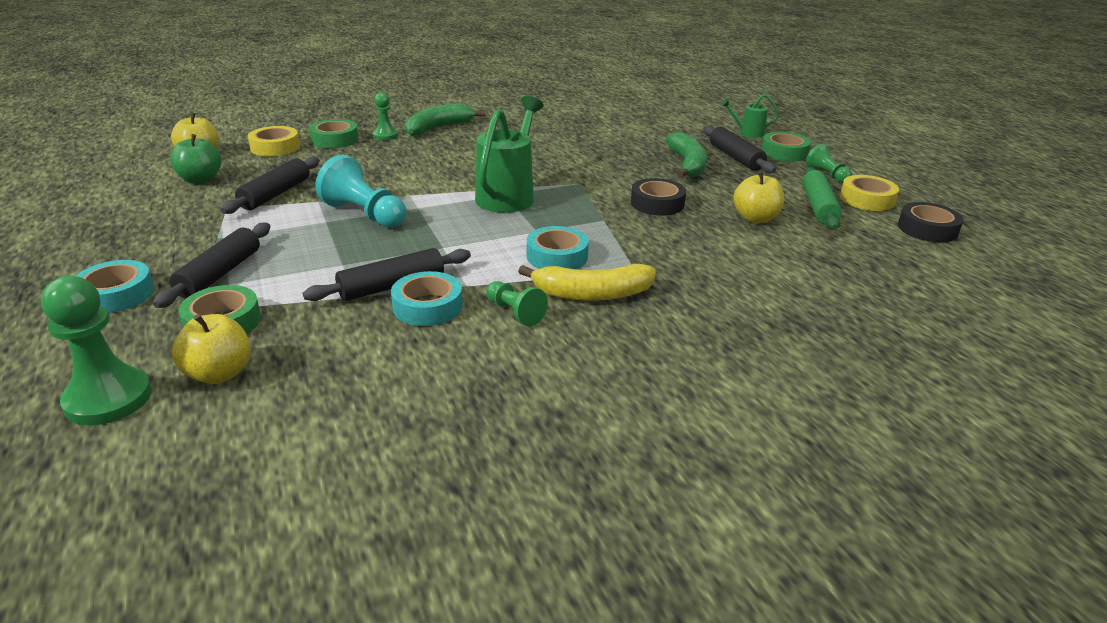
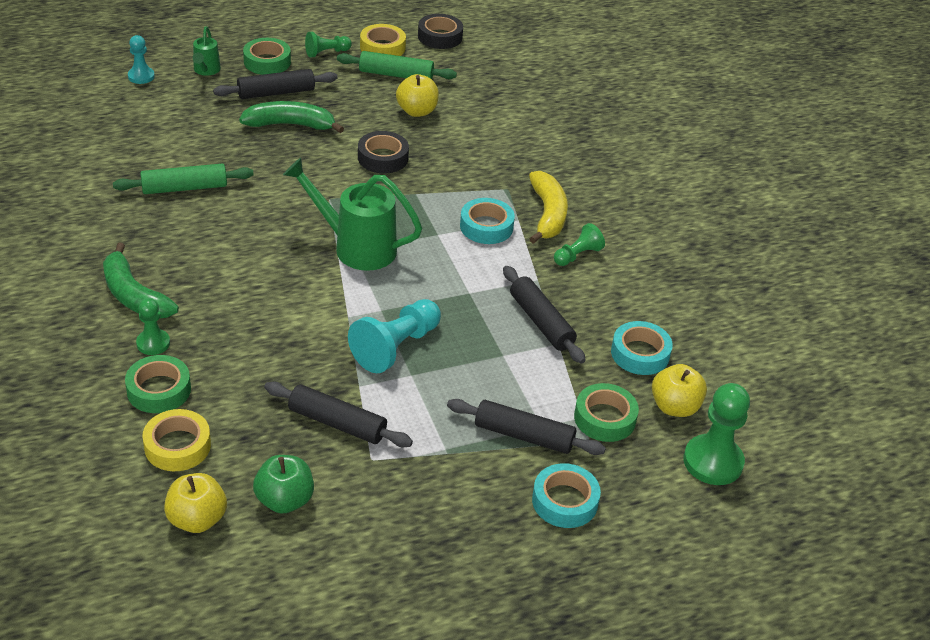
camera: 90 degrees left, 10 degrees up
turquoise tape [391,271,463,326] -> turquoise tape moved to [611,321,673,375]
none -> green rolling pin [113,164,254,194]
none -> turquoise pawn [128,35,155,84]

